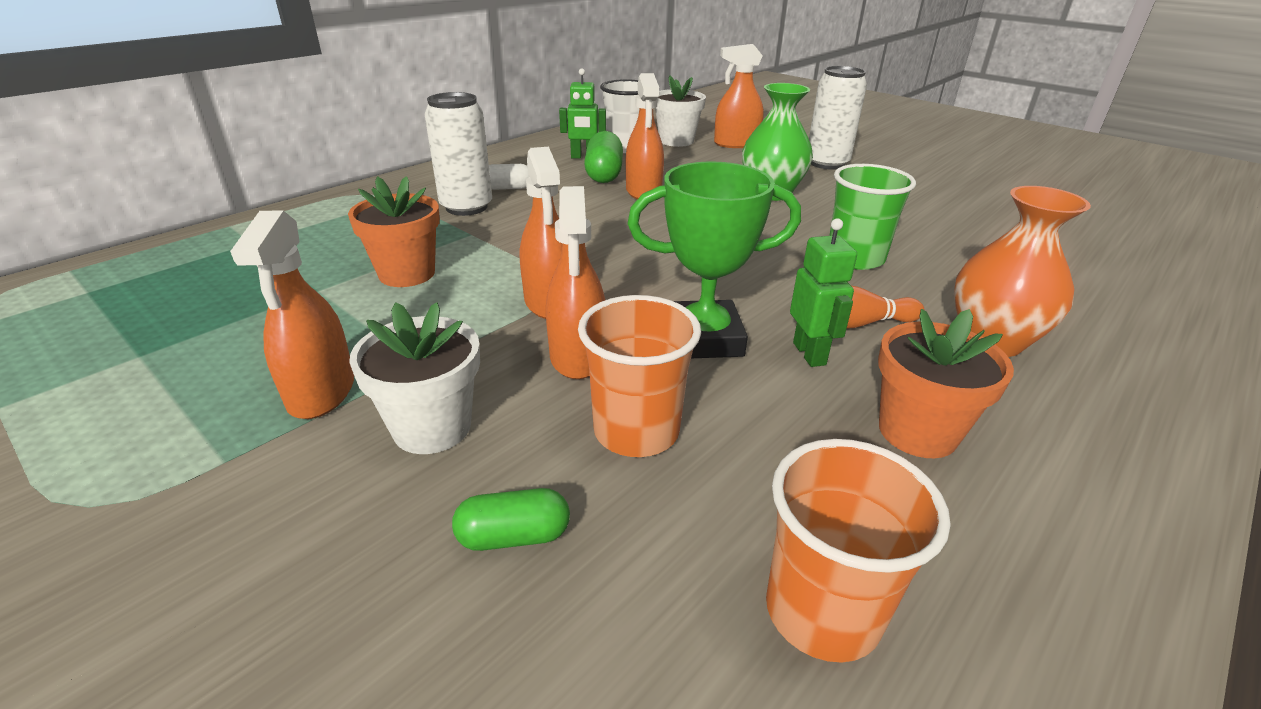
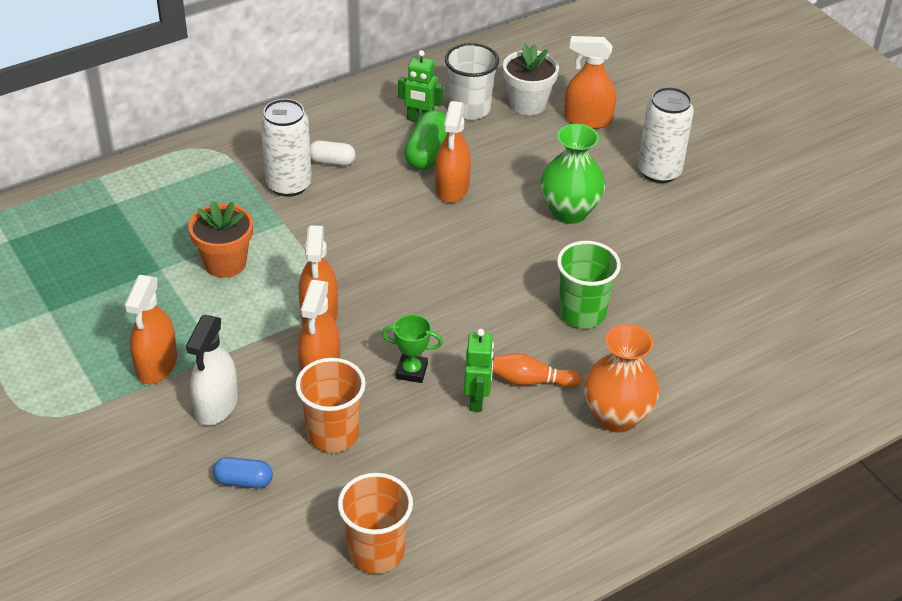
camera: 15 degrees right, 10 degrees up
white flower pot [349,302,480,454] -> white spray bottle [186,315,238,426]
green capsule [452,488,570,551] -> blue capsule [213,457,273,489]
green trophy [628,161,801,358] -> green trophy [382,314,443,383], size x0.54
orange flower pot [878,309,1014,458] -> none

